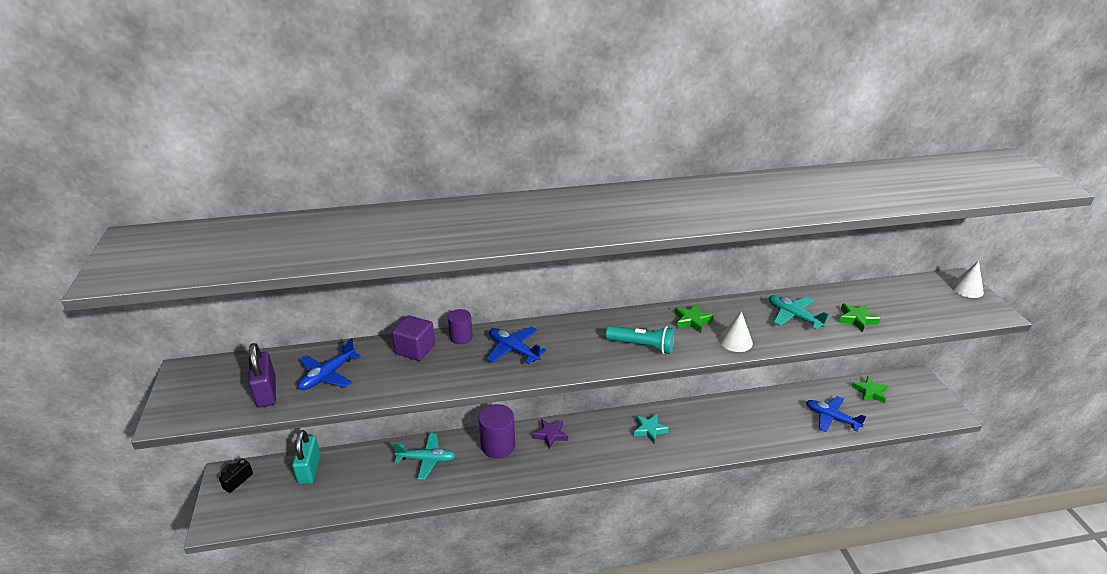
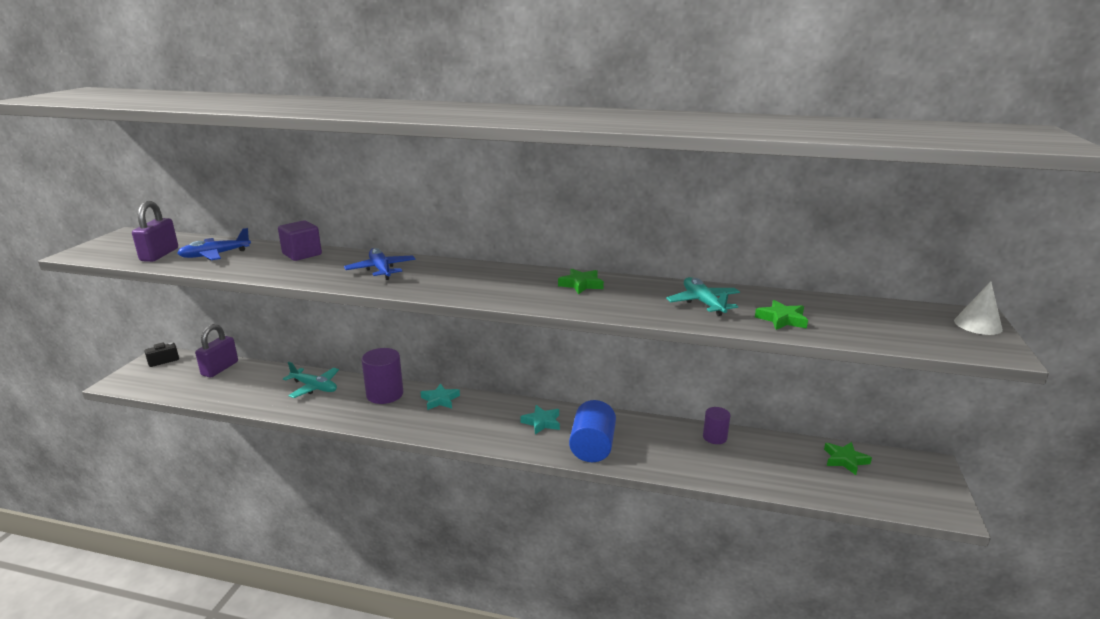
camera: 25 degrees right, 10 degrees down
turquoise padlock [292,430,321,484] -> purple padlock [195,324,238,378]
purple cylinder [448,309,473,344] -> purple cylinder moved to [703,407,730,444]
purple star [532,419,568,449] -> turquoise star [421,383,460,410]
turquoise flashlight [606,326,675,354] -> none
white cone [719,311,753,352] -> none
blue plane [806,396,867,432] -> none
none -> blue cylinder [569,400,616,462]

